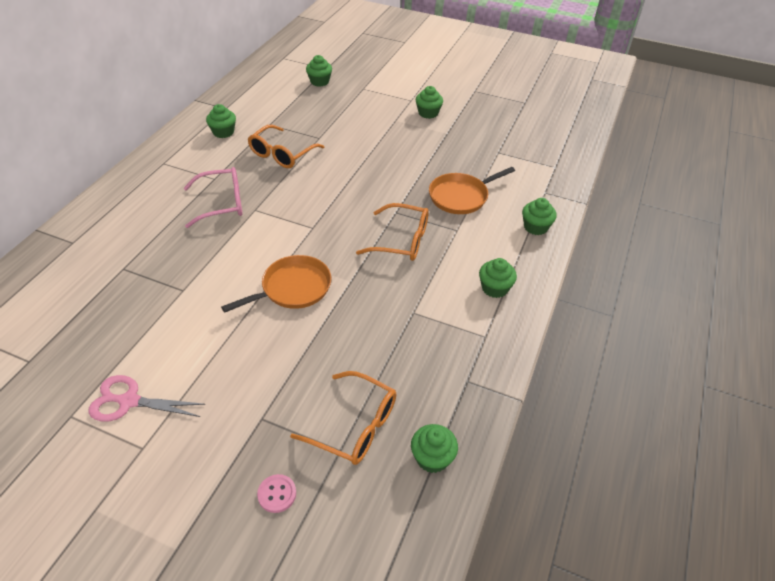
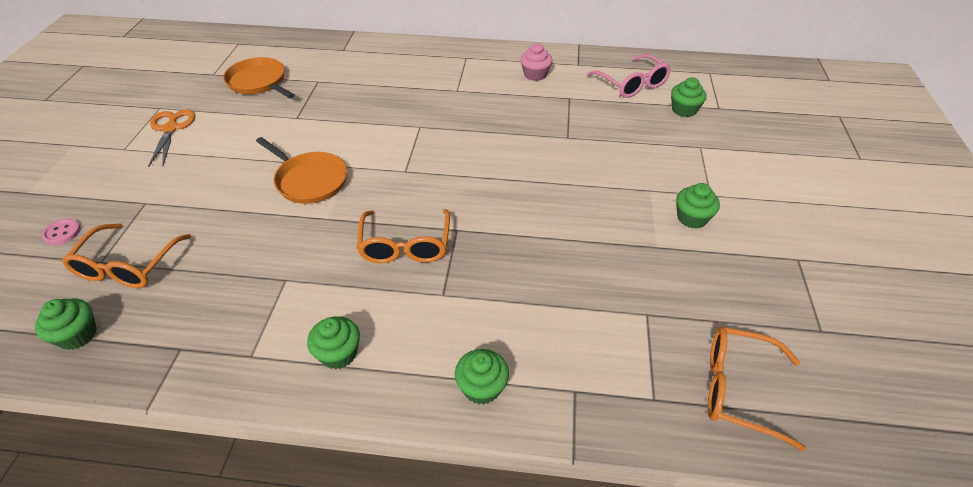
camera: 75 degrees right, 0 degrees up
pink scissors [88,375,206,422] -> orange scissors [148,109,195,167]
pink glasses [184,167,242,228] -> pink glasses moved to [587,54,671,98]
green cupcake [206,104,236,138] -> pink cupcake [520,43,552,81]
orange glasses [248,125,324,168] -> orange glasses moved to [708,326,806,452]
orange pan [429,167,515,214] -> orange pan moved to [223,57,295,99]

